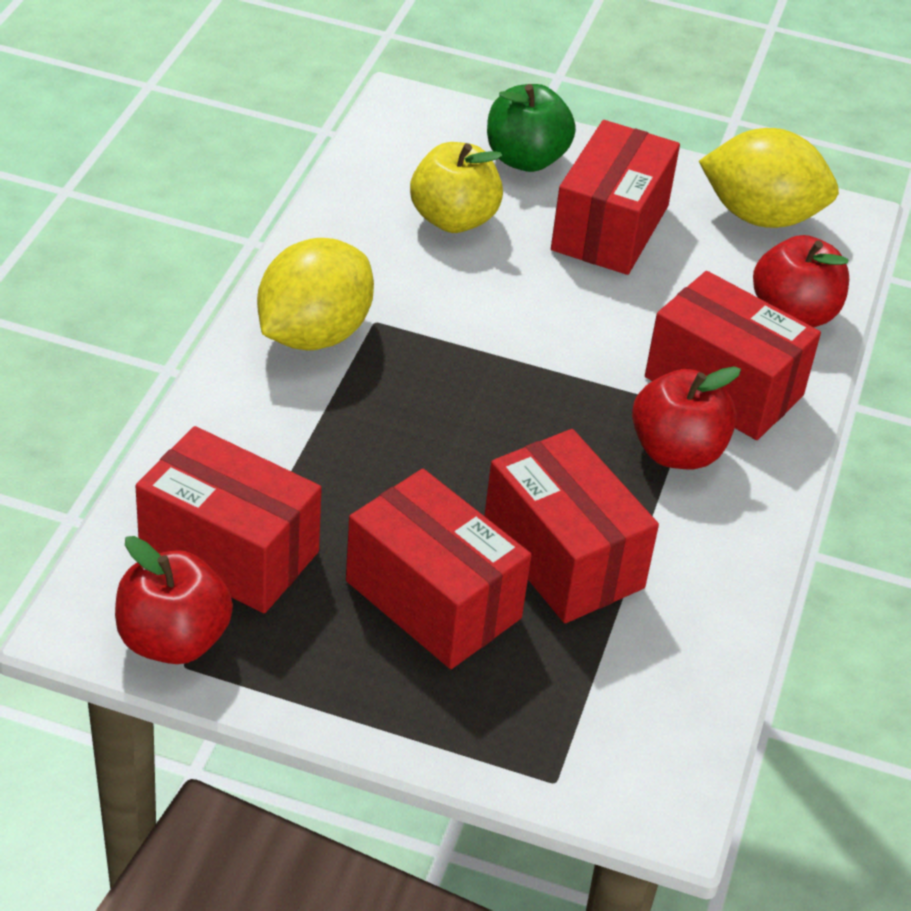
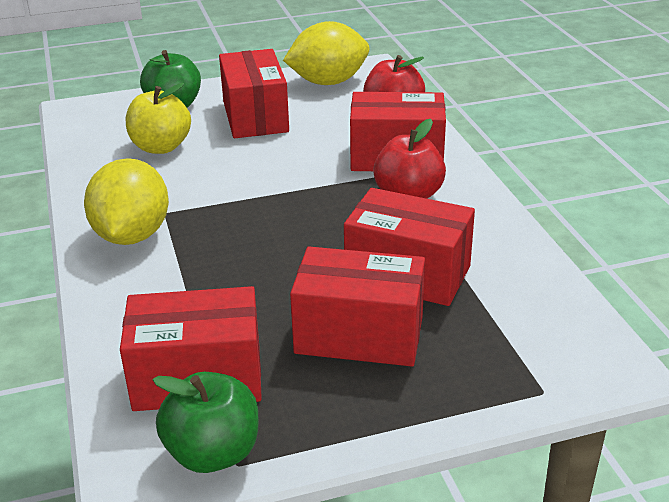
camera: 30 degrees left, 10 degrees down
red apple [115,536,233,664] -> green apple [153,372,258,473]

